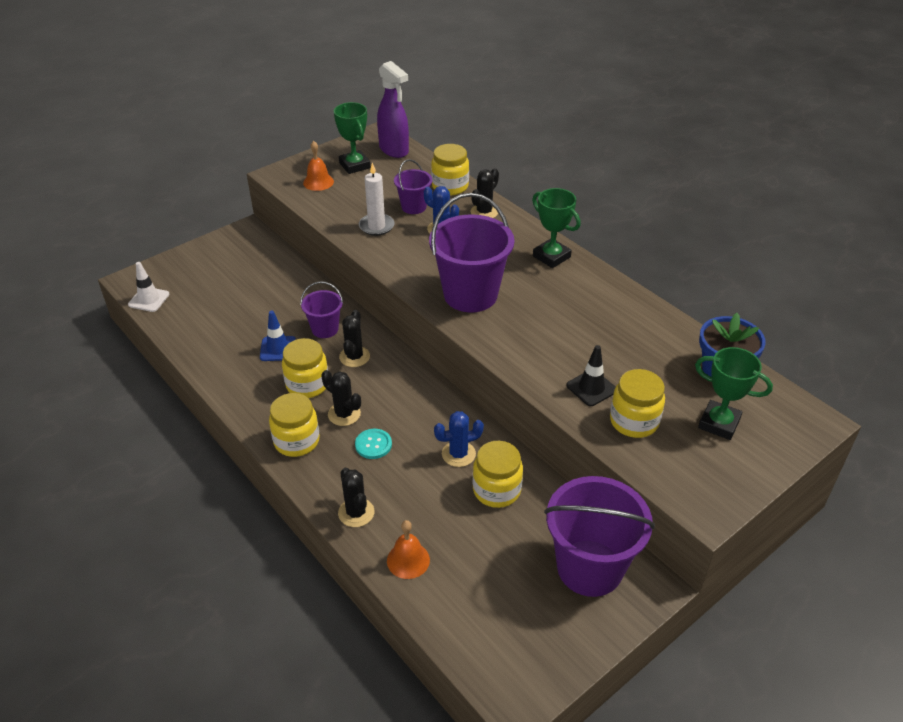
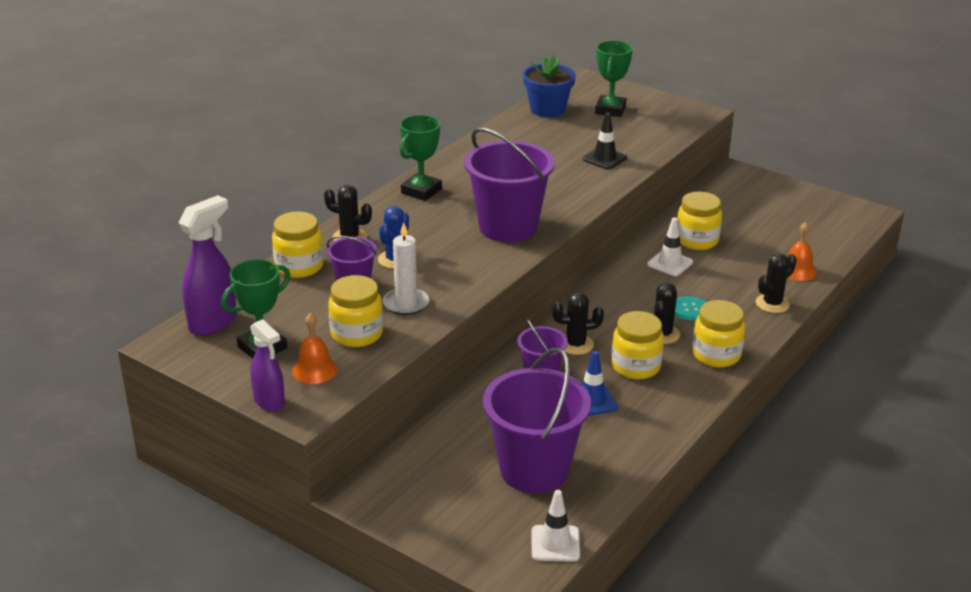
camera: 105 degrees left, 10 degrees down
blue cactus [434,411,484,467] -> white traffic cone [647,217,693,276]
purple bucket [544,476,655,597] -> purple bucket moved to [483,348,591,493]
yellow jar [610,369,665,438] -> yellow jar moved to [328,275,383,347]
none -> purple spray bottle [250,319,285,412]

